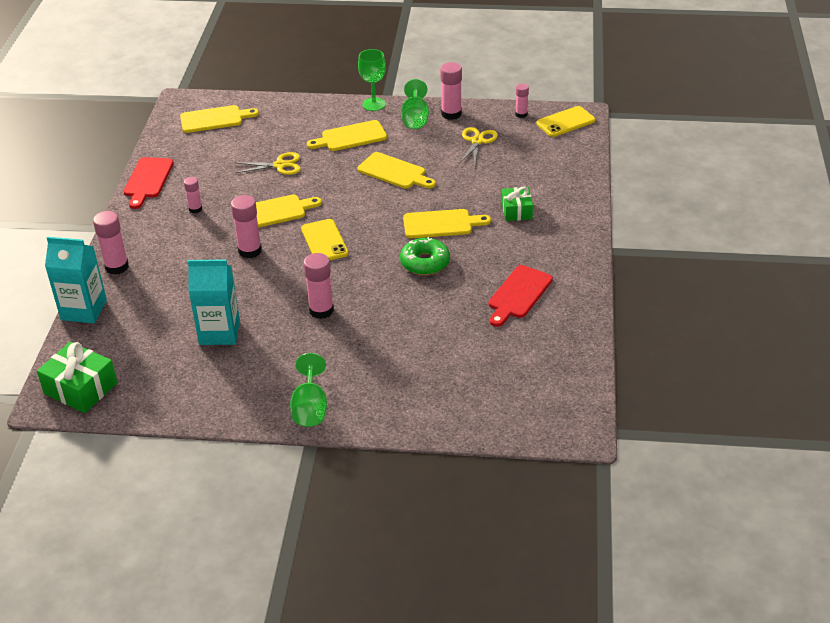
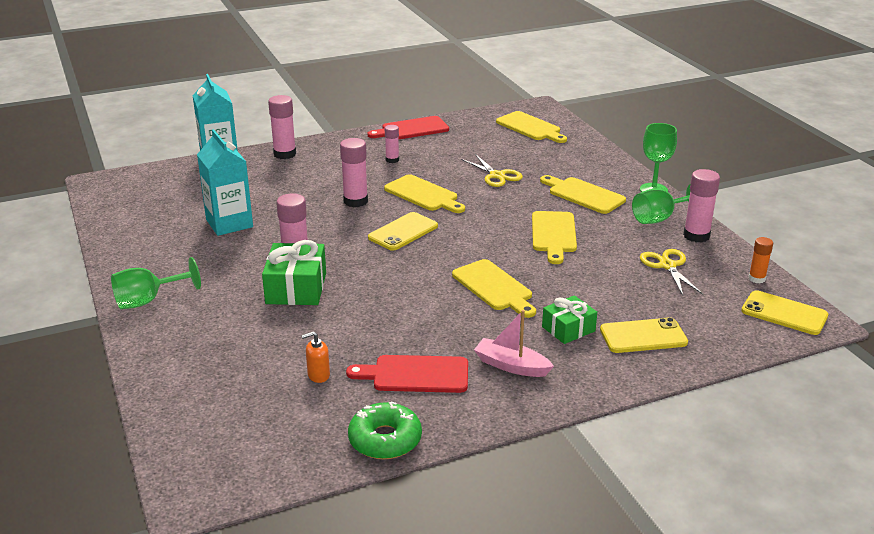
camera: 60 degrees right, 10 degrees down
green gift [37,342,117,413] -> green gift moved to [262,240,326,305]
green donut [400,237,450,275] -> green donut moved to [348,401,422,460]
yellow scissors [459,127,498,164] -> yellow scissors turned 90 degrees counterclockwise [640,249,703,295]
pink glue stick [515,84,529,118] -> orange glue stick [748,237,773,283]
none -> orange soap dispenser [301,331,330,383]
none -> pink boat [474,310,554,377]
none -> yellow phone [600,317,688,353]

